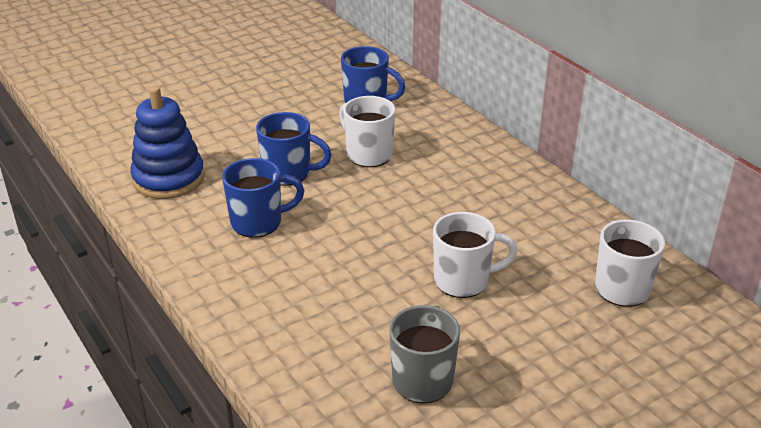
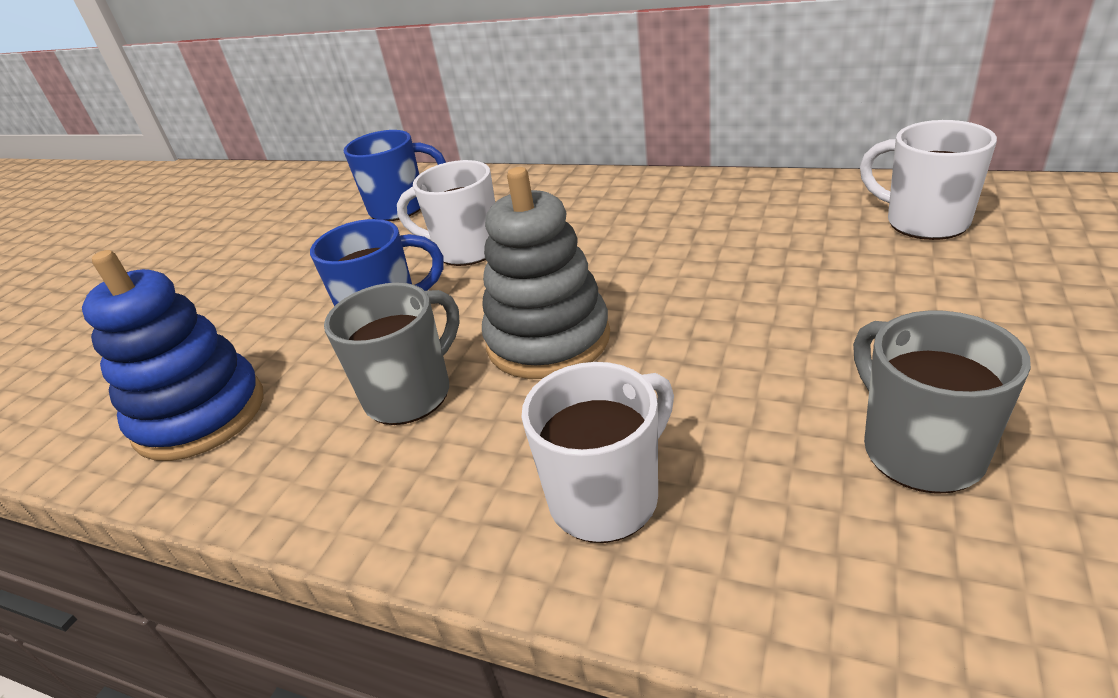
camera: 30 degrees left, 0 degrees up
blue mug [222,158,305,238] -> grey mug [324,283,460,425]
white mug [433,212,518,298] -> white mug moved to [521,362,674,543]
none -> grey stacking toy [482,167,610,379]

